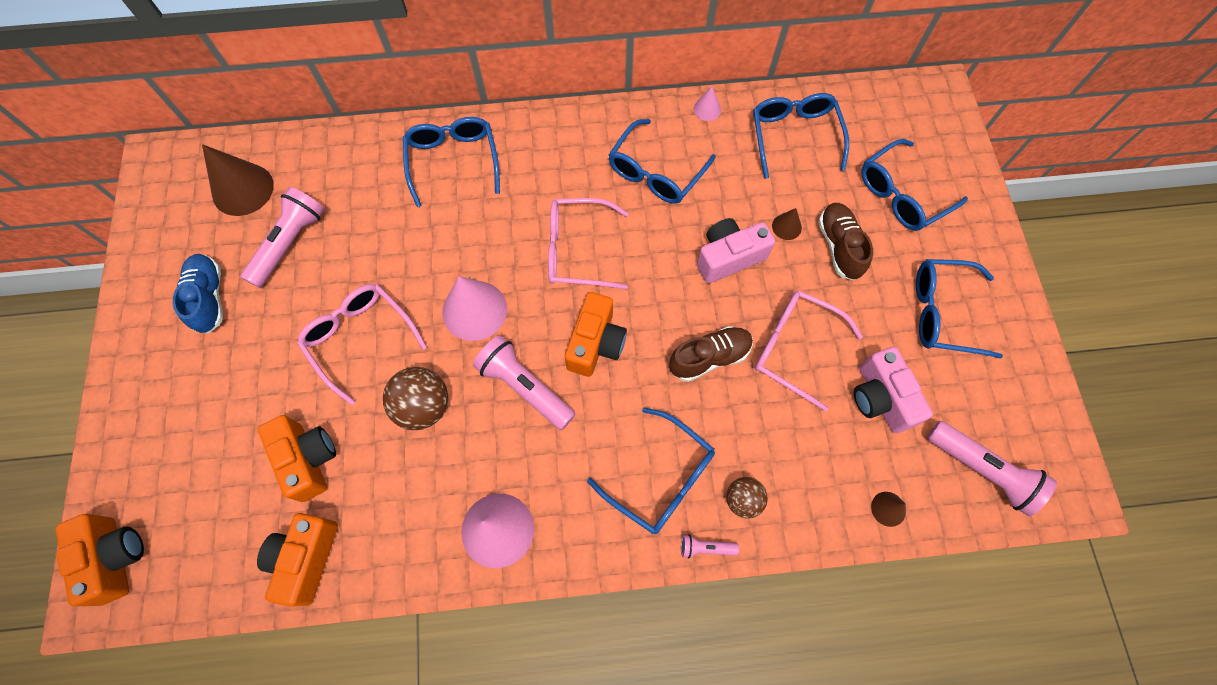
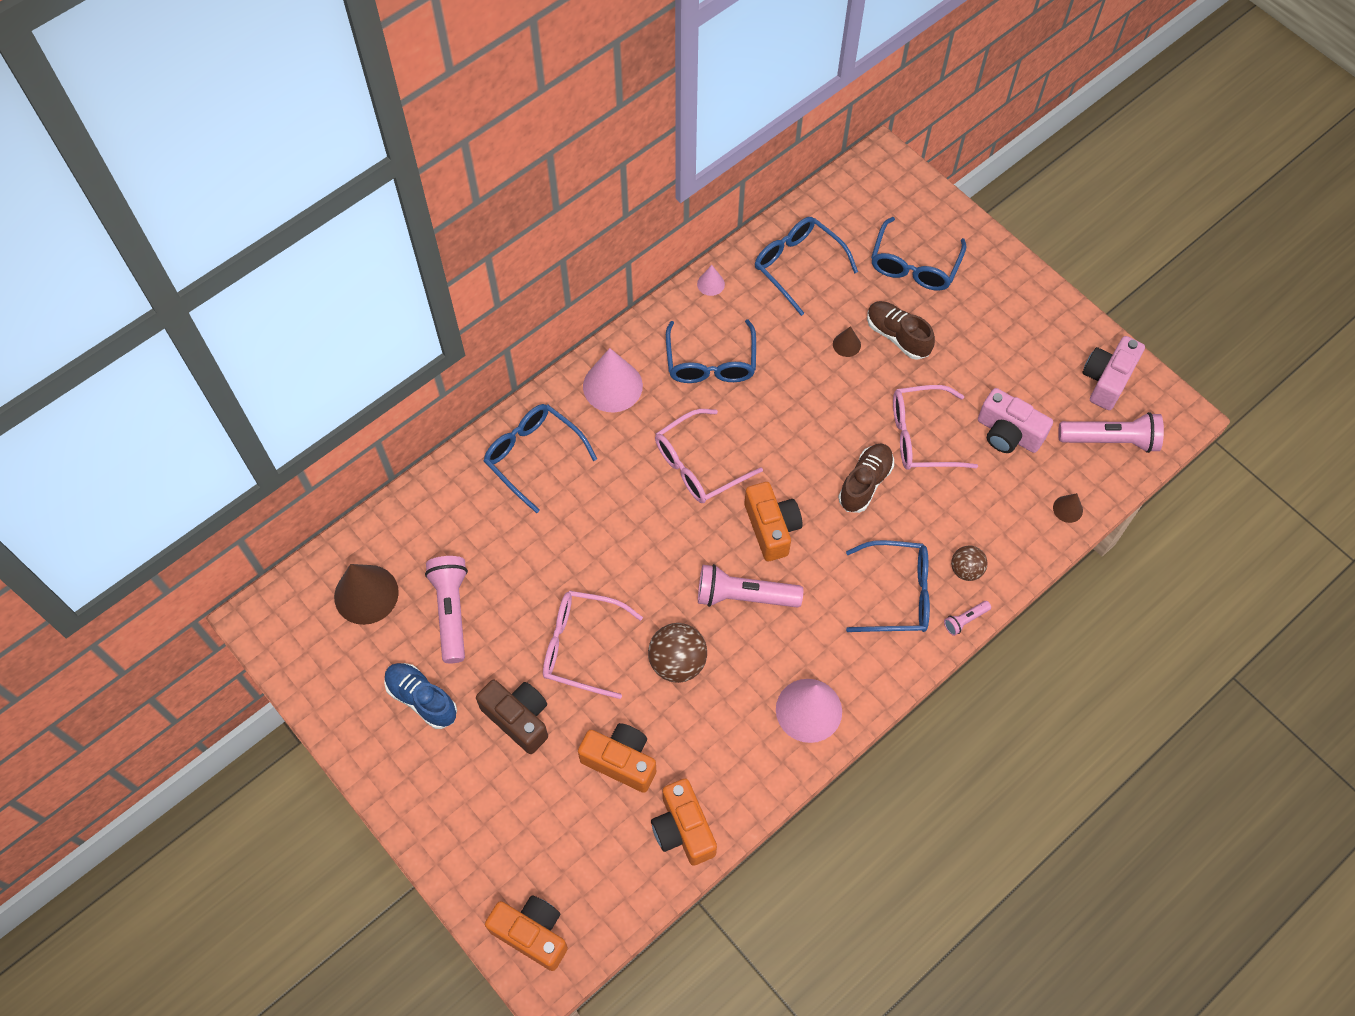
camera: 35 degrees left, 5 degrees down
pink cone [442,276,507,341] -> pink cone moved to [583,348,643,412]
pink camera [697,218,775,283] -> pink camera moved to [1082,336,1145,410]
blue glasses [916,259,1003,359] -> none
none -> brown camera [476,680,548,754]

